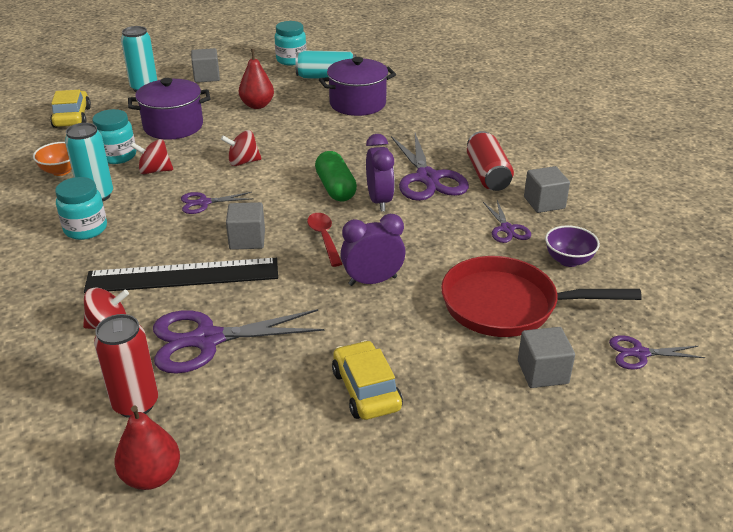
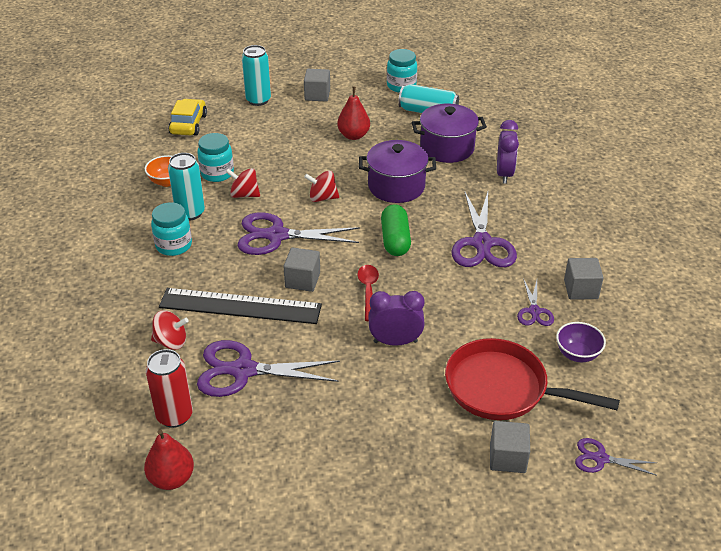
camera: 15 degrees right, 5 degrees up
purple pot [128,78,210,140] -> purple pot moved to [359,140,436,203]
purple scissors [181,192,253,214] -> purple scissors [237,212,360,255], size x1.91
yellow car [332,340,403,420] -> none
purple clock [366,134,395,212] -> purple clock moved to [497,120,519,184]
red can [467,131,514,191] -> none

